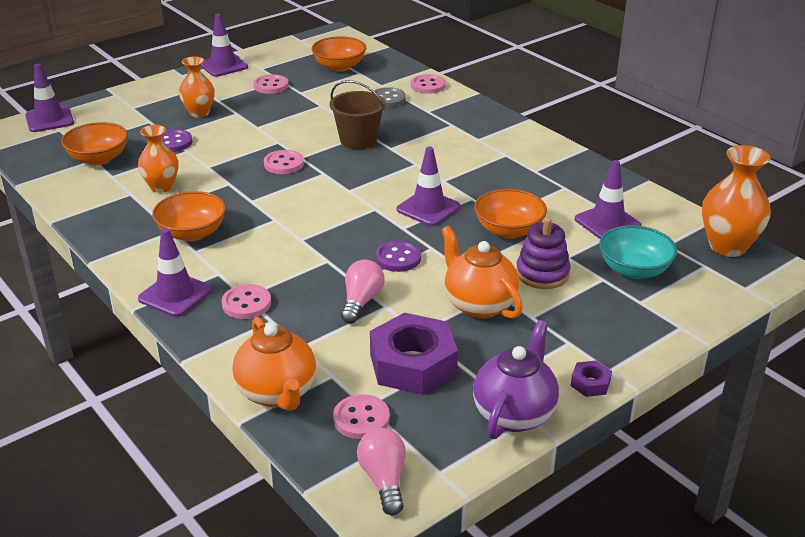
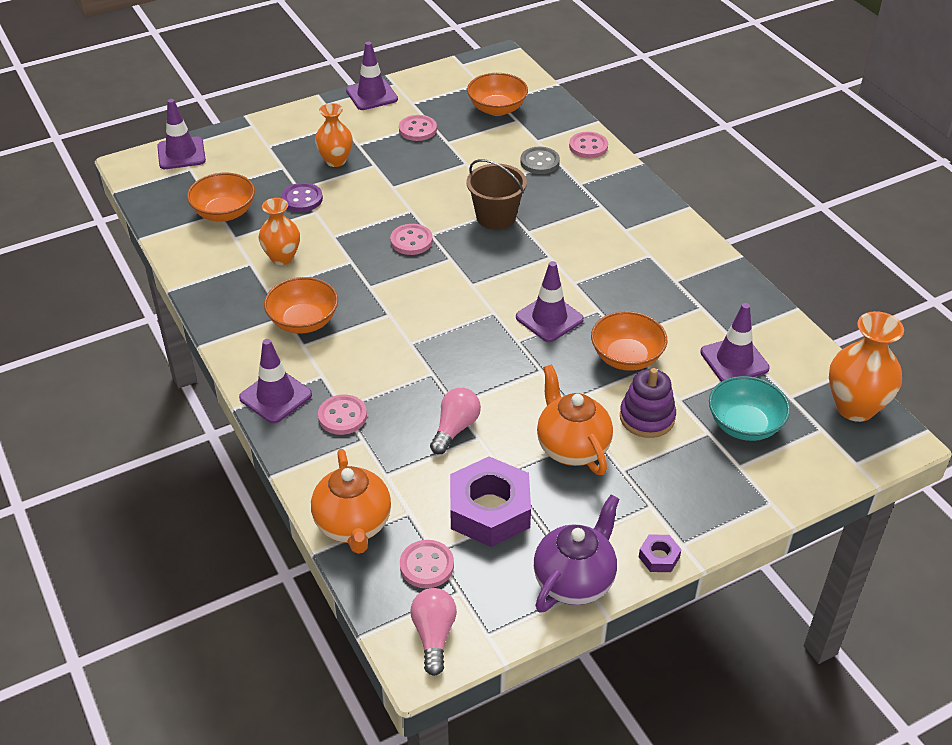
camera: 10 degrees right, 10 degrees up
purple button [375,240,421,272] -> none

